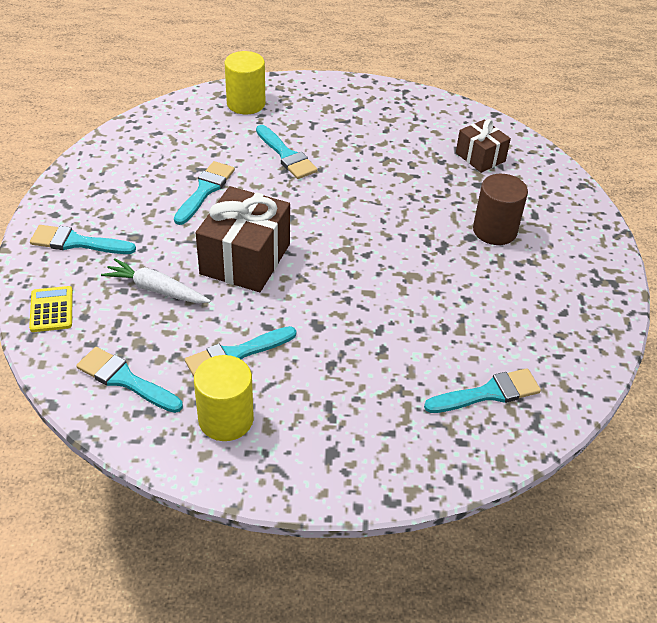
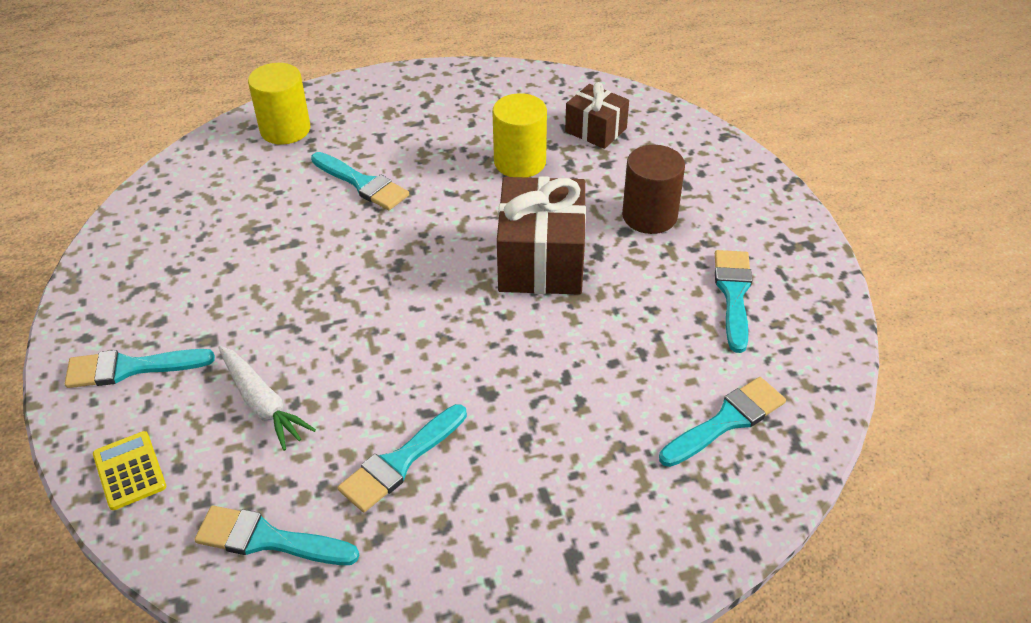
camera: 15 degrees left, 0 degrees up
white carrot [101,258,211,303] -> white carrot turned 135 degrees counterclockwise [218,346,316,451]
turquoise brush [174,161,235,225] -> turquoise brush moved to [715,250,752,353]
yellow cylinder [194,355,254,441] -> yellow cylinder moved to [492,93,547,177]
brown gift [196,186,290,292] -> brown gift moved to [497,176,586,295]

